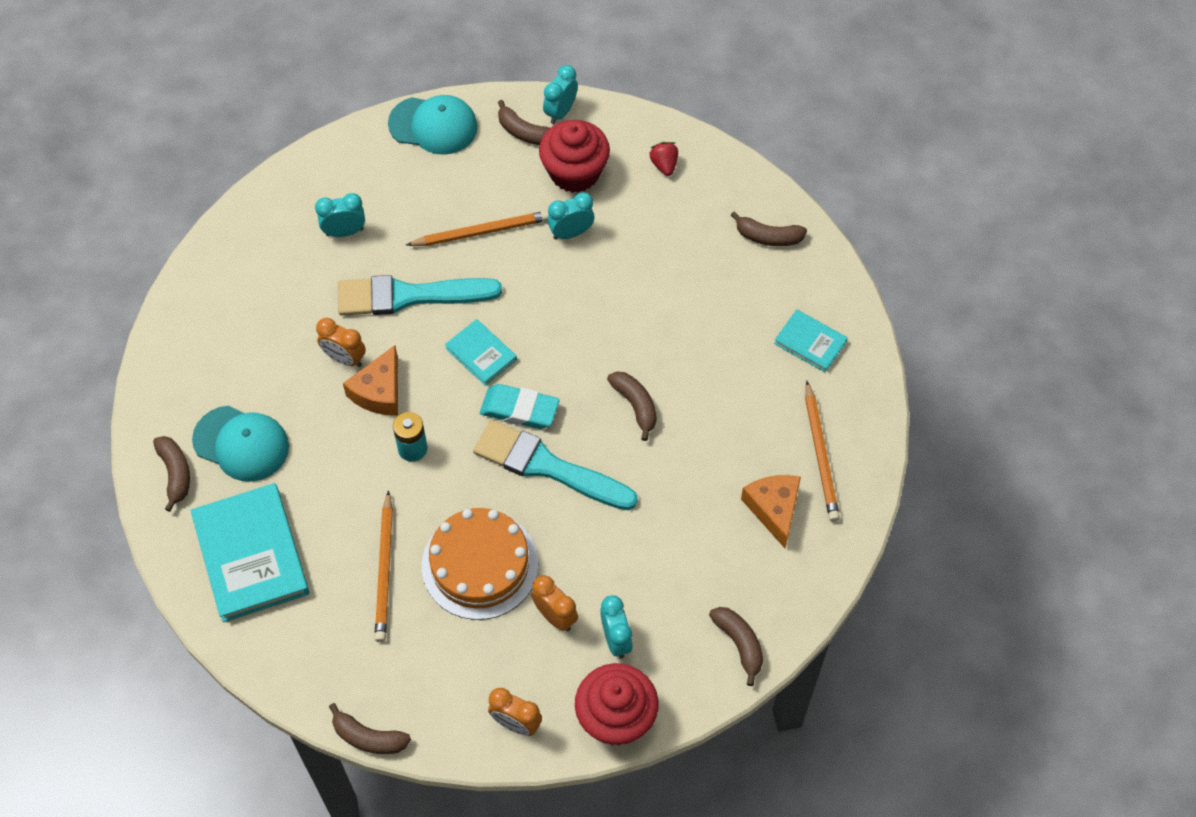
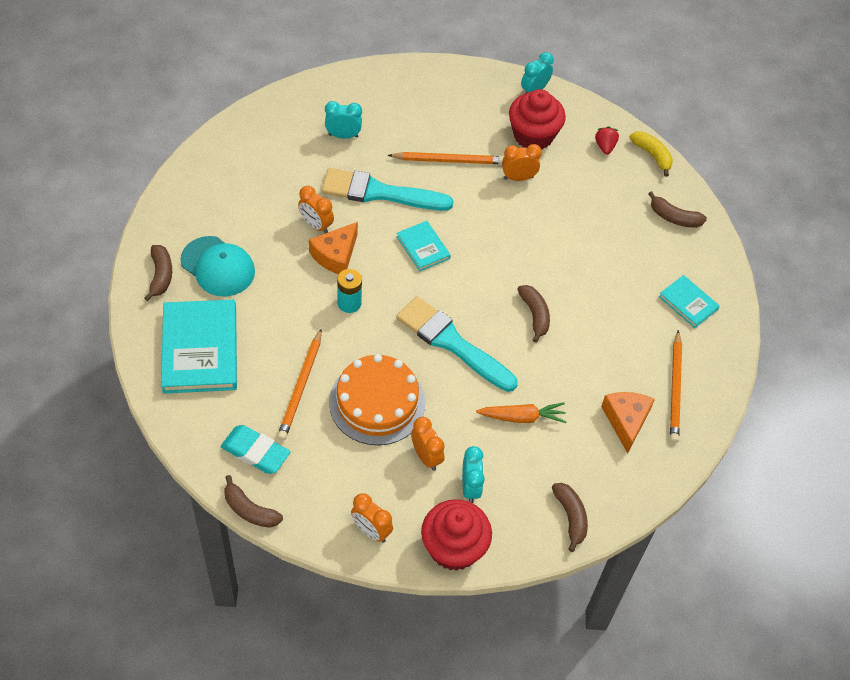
camera: 10 degrees right, 5 degrees down
turquoise cap [388,95,478,155] -> none
turquoise eraser [480,384,559,429] -> turquoise eraser moved to [221,425,290,474]
brown banana [498,100,550,145] -> none
turquoise clock [547,192,594,240] -> orange clock [502,144,542,181]
none -> orange carrot [476,403,566,423]
none -> yellow banana [629,131,673,177]

